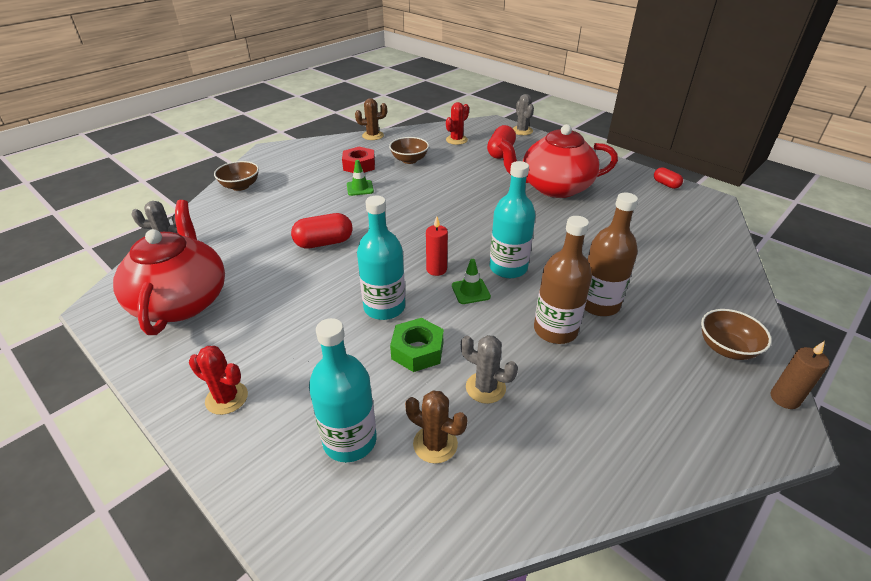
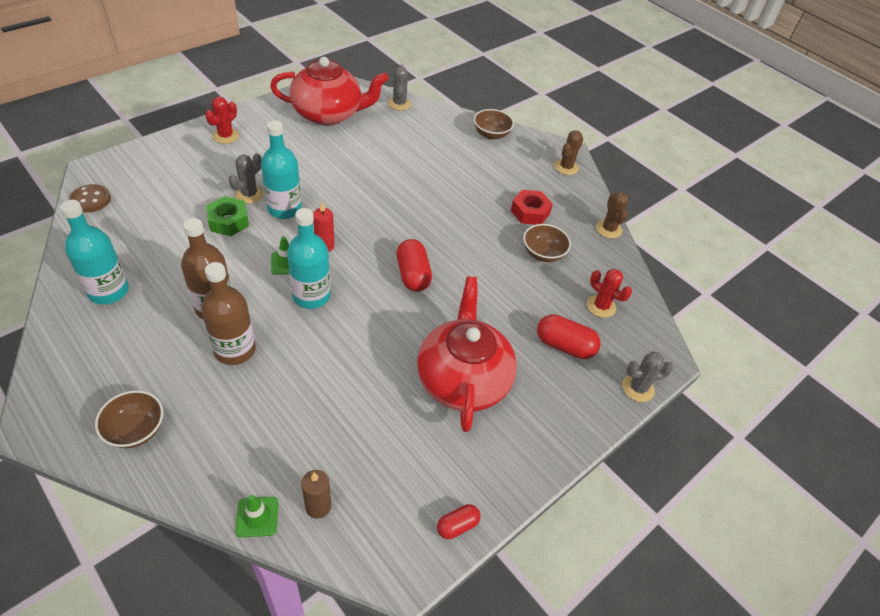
camera: 90 degrees right, 10 degrees up
red capsule [291,213,353,249] -> red capsule moved to [397,239,432,292]
turquoise bottle [309,318,377,462] -> turquoise bottle moved to [60,200,129,305]
green traffic cone [347,160,374,196] -> green traffic cone moved to [235,495,279,537]
brown cactus [405,390,467,464] -> brown cactus moved to [554,130,583,175]
grey cactus [461,335,518,404] -> grey cactus moved to [229,153,264,204]
brown candle [771,341,829,409] -> brown candle moved to [301,470,331,519]
none -> brown button [70,184,111,212]

